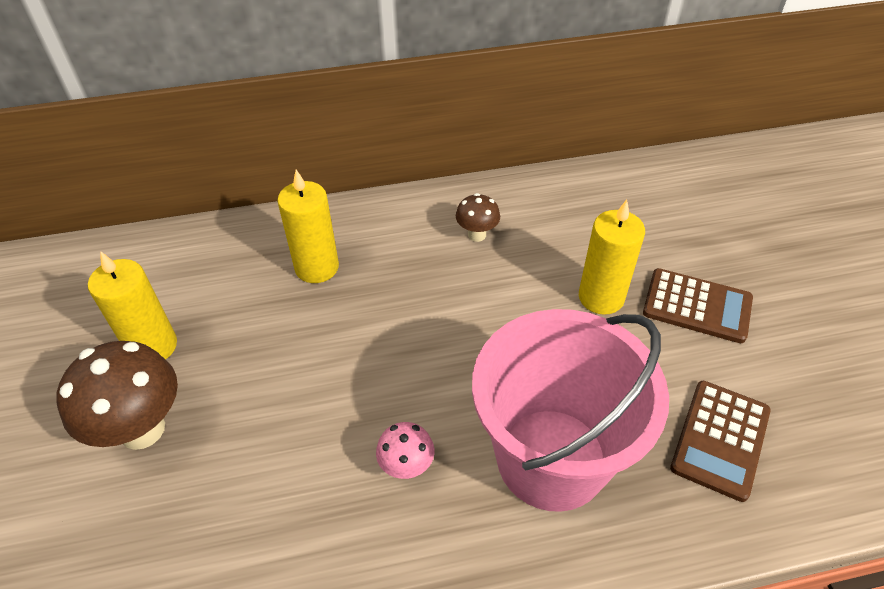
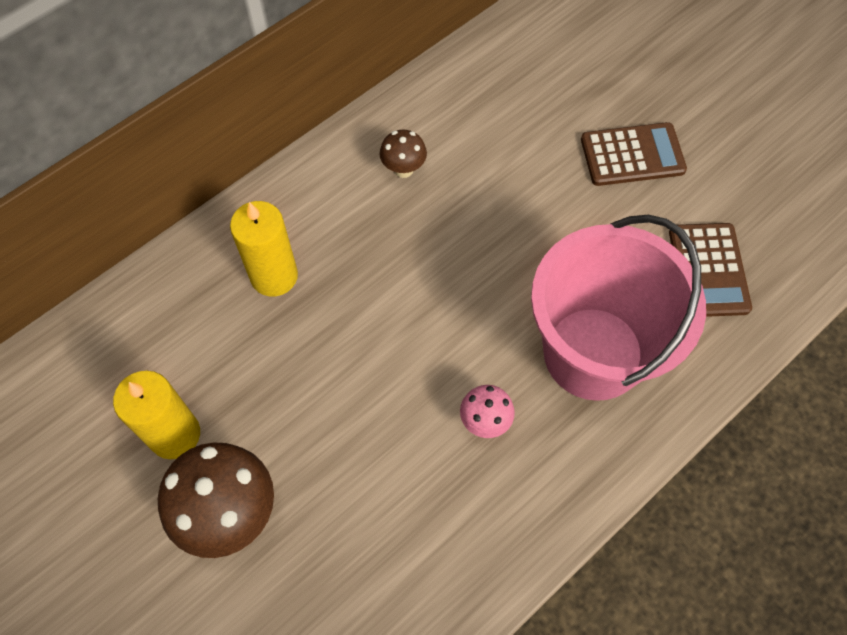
camera: 30 degrees left, 15 degrees up
yellow candle [579,199,645,315] -> none

